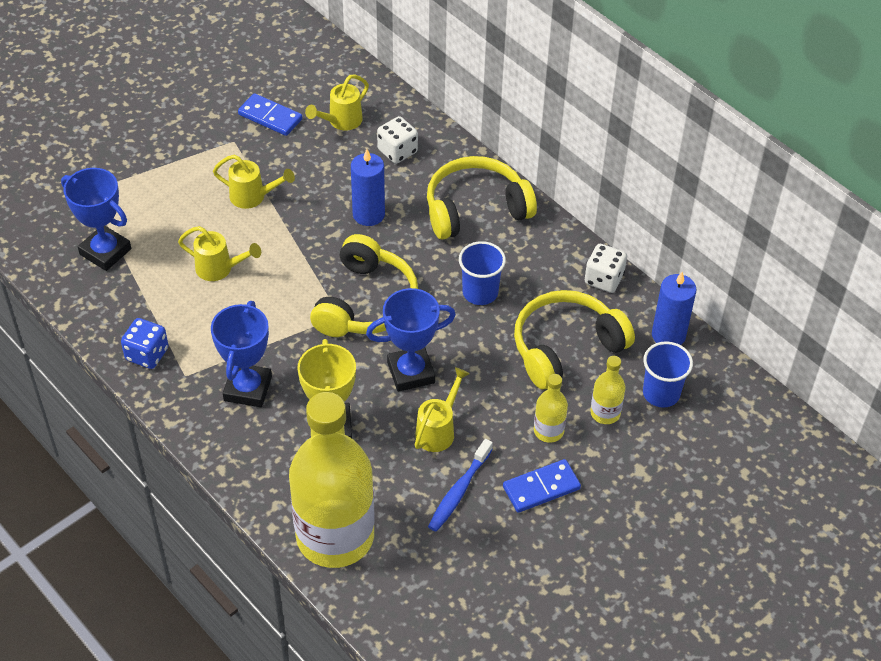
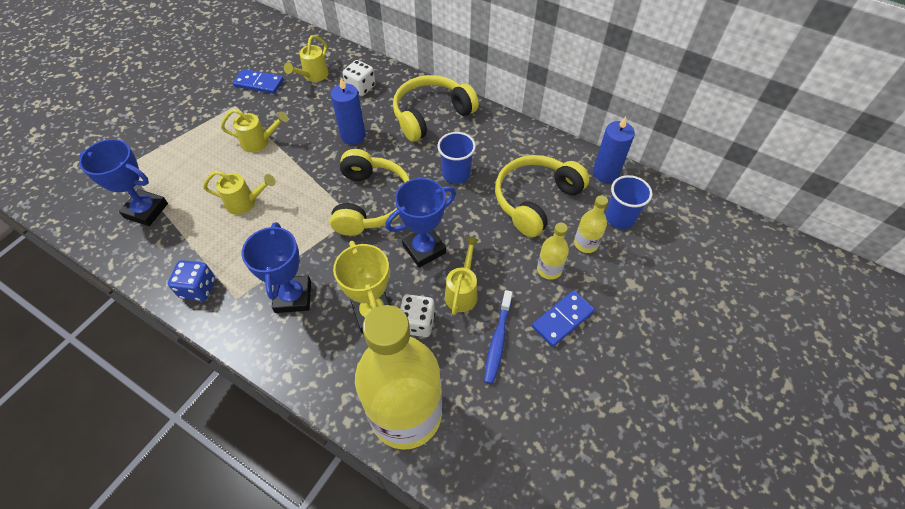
camera: 15 degrees left, 5 degrees up
white dice [585,244,627,293] -> white dice moved to [400,294,435,337]

